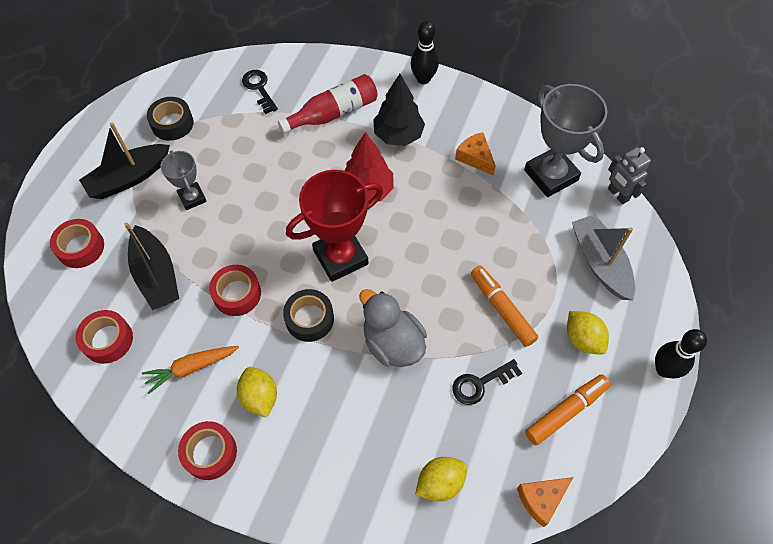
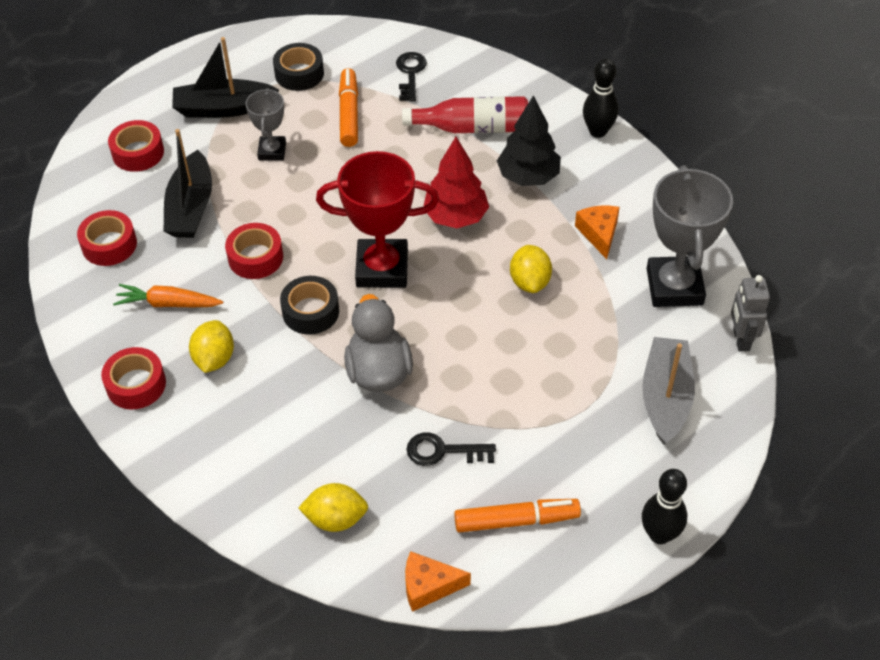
camera: 30 degrees right, 10 degrees down
orange marker [471,265,538,347] -> orange marker moved to [339,68,358,147]
yellow lemon [567,311,609,355] -> yellow lemon moved to [510,245,552,293]

